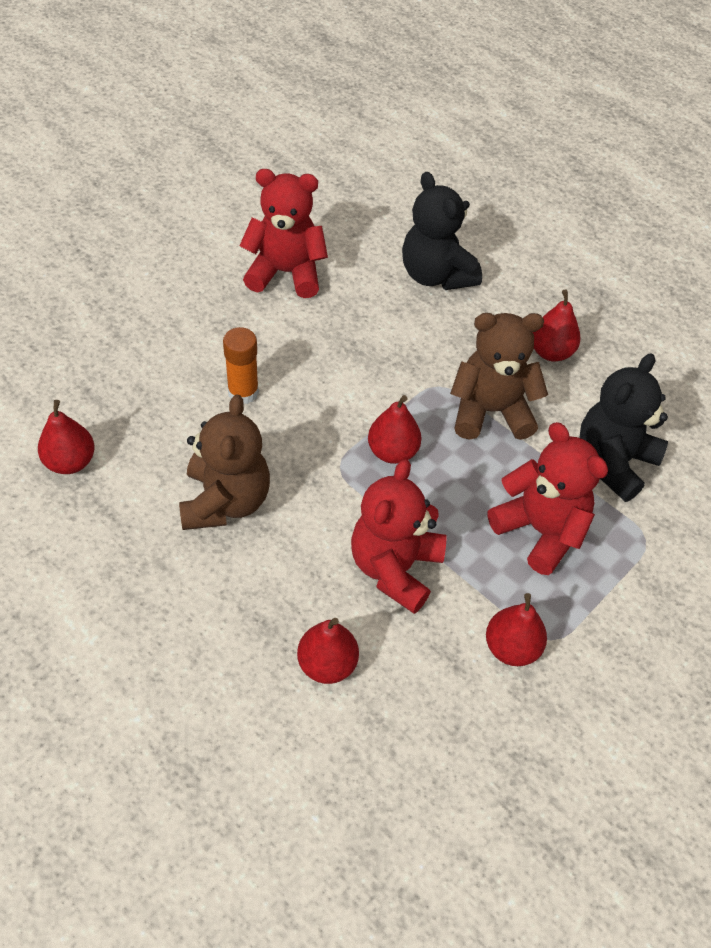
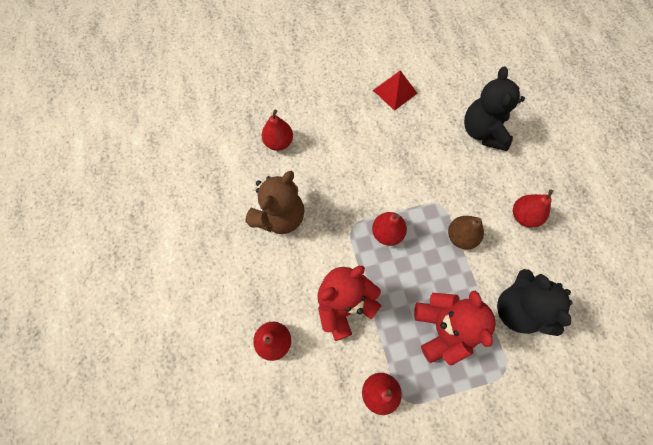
camera: 35 degrees right, 15 degrees up
red pear [38,400,95,474] -> red pear moved to [262,109,293,151]
orange glue stick [223,327,259,404] -> none
red teddy bear [239,169,328,298] -> red pyramid [373,70,417,111]
brown teddy bear [450,313,548,440] -> brown pear [448,216,484,249]
black teddy bear [579,353,668,502] -> black teddy bear turned 90 degrees counterclockwise [497,269,573,336]

